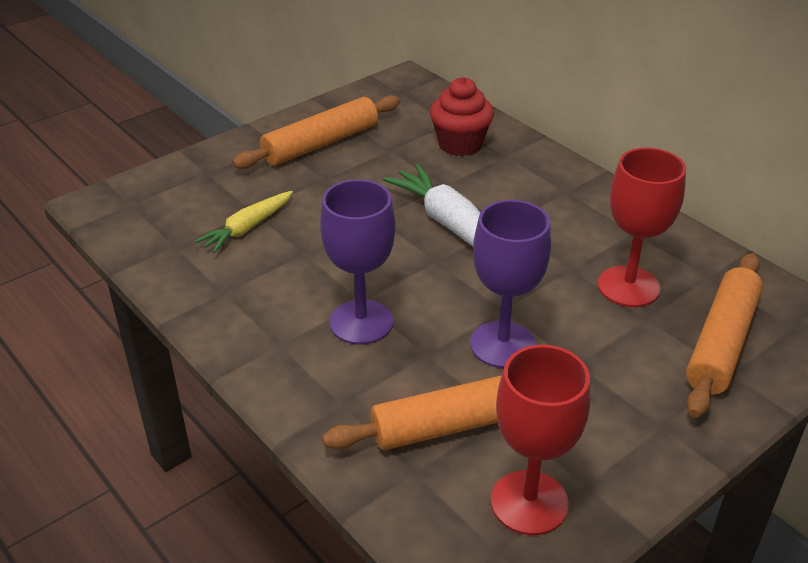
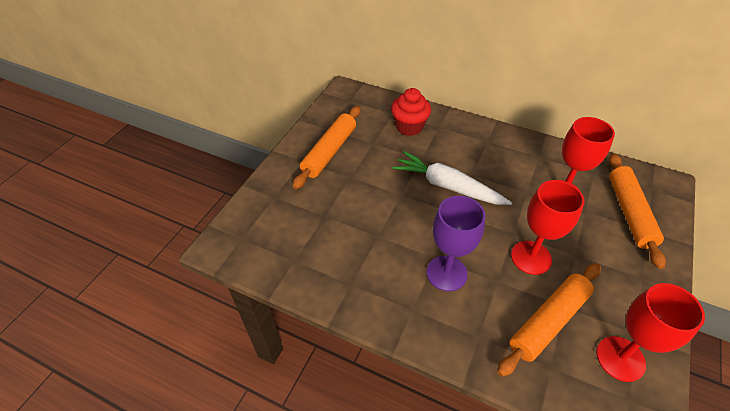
camera: 25 degrees left, 10 degrees up
yellow carrot [195,191,293,253] -> none
purple goblet [470,200,551,368] -> red goblet [511,180,584,275]

